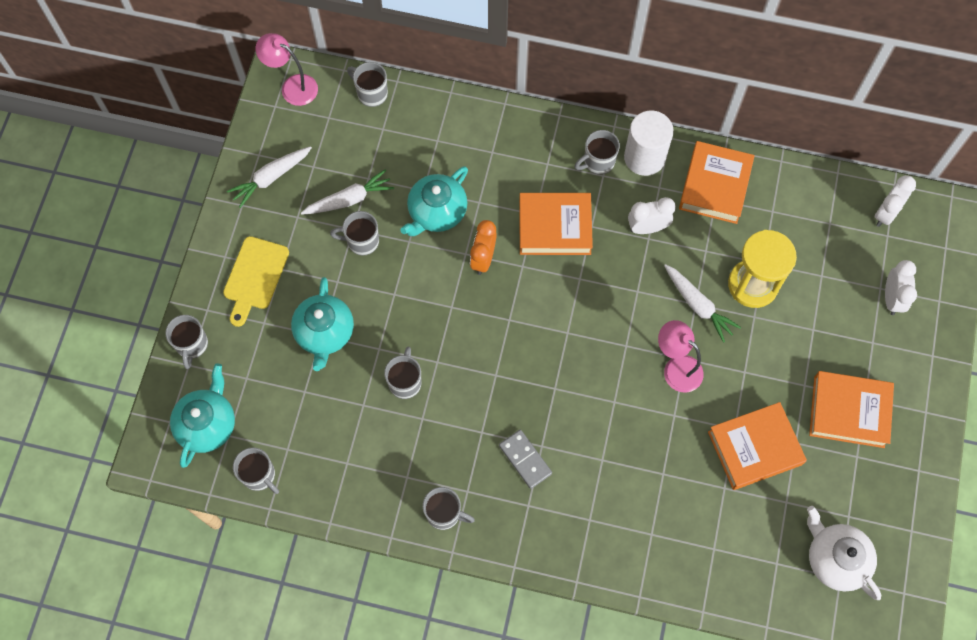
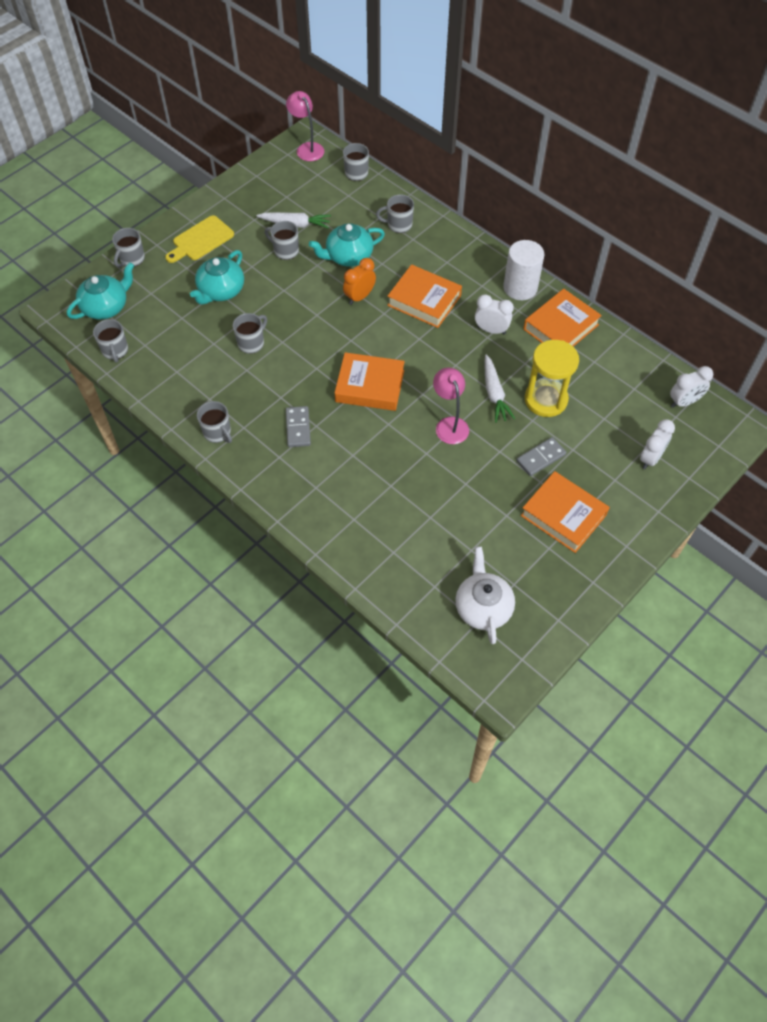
camera: 30 degrees right, 10 degrees down
white carrot [227,146,312,208] -> none
grey mug [574,130,620,175] -> grey mug moved to [376,194,414,233]
orange book [708,402,807,490] -> orange book moved to [335,352,405,411]
none -> grey domino [516,437,566,476]

